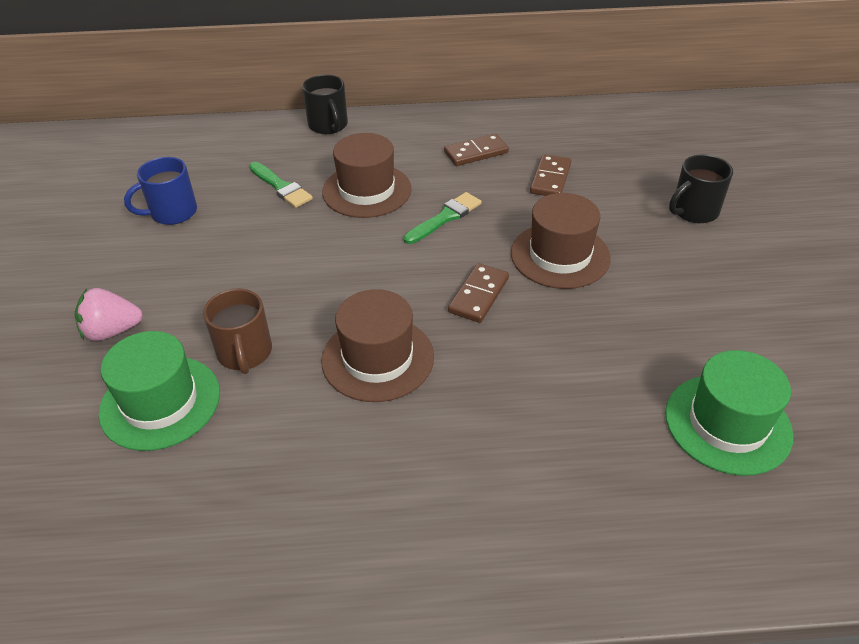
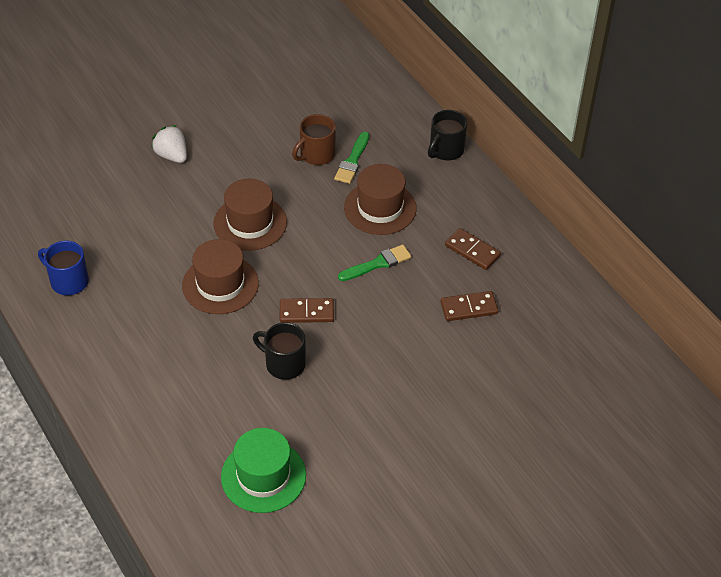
camera: 60 degrees right, 5 degrees up
pink strawberry [75,288,143,341] -> white strawberry [151,125,187,163]
green hat [99,331,220,451] -> none
blue mug [124,157,197,225] -> blue mug moved to [38,240,89,295]
brown mug [203,288,272,374] -> brown mug moved to [292,114,336,165]
green brush [404,192,482,244] -> green brush turned 45 degrees counterclockwise [338,245,412,281]
brown hat [511,193,611,289] -> brown hat moved to [213,179,287,251]
black mug [669,155,733,223] -> black mug moved to [253,322,306,380]

